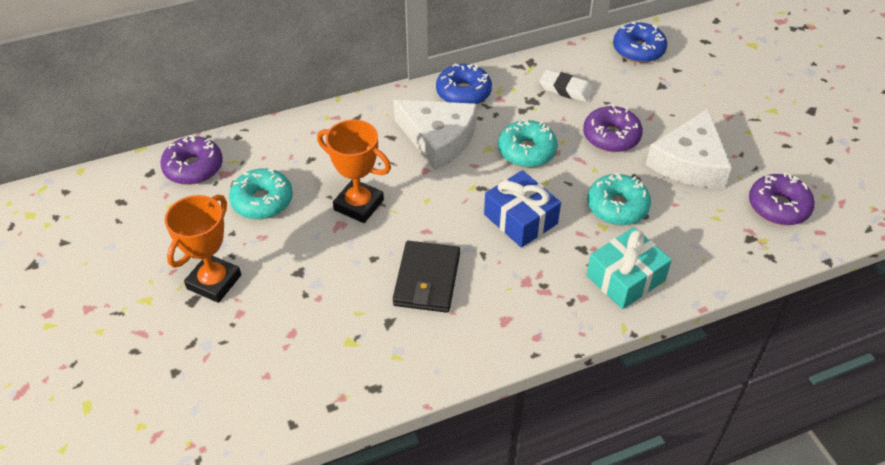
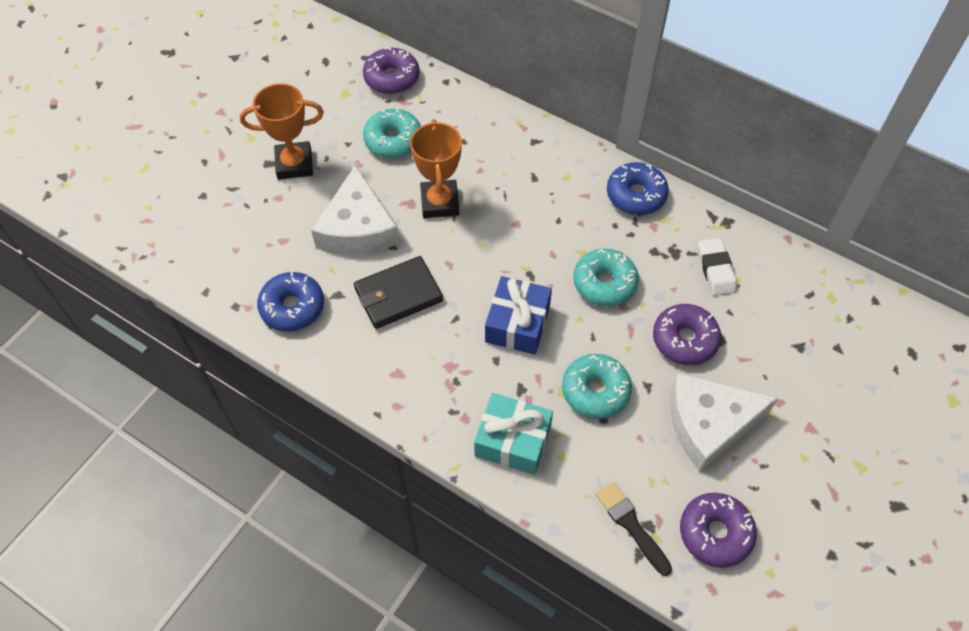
camera: 55 degrees right, 10 degrees up
white cheese [394,100,477,170] -> white cheese moved to [311,165,399,254]
blue donut [613,21,667,63] -> blue donut moved to [257,271,324,332]
none -> black brush [595,482,672,576]

